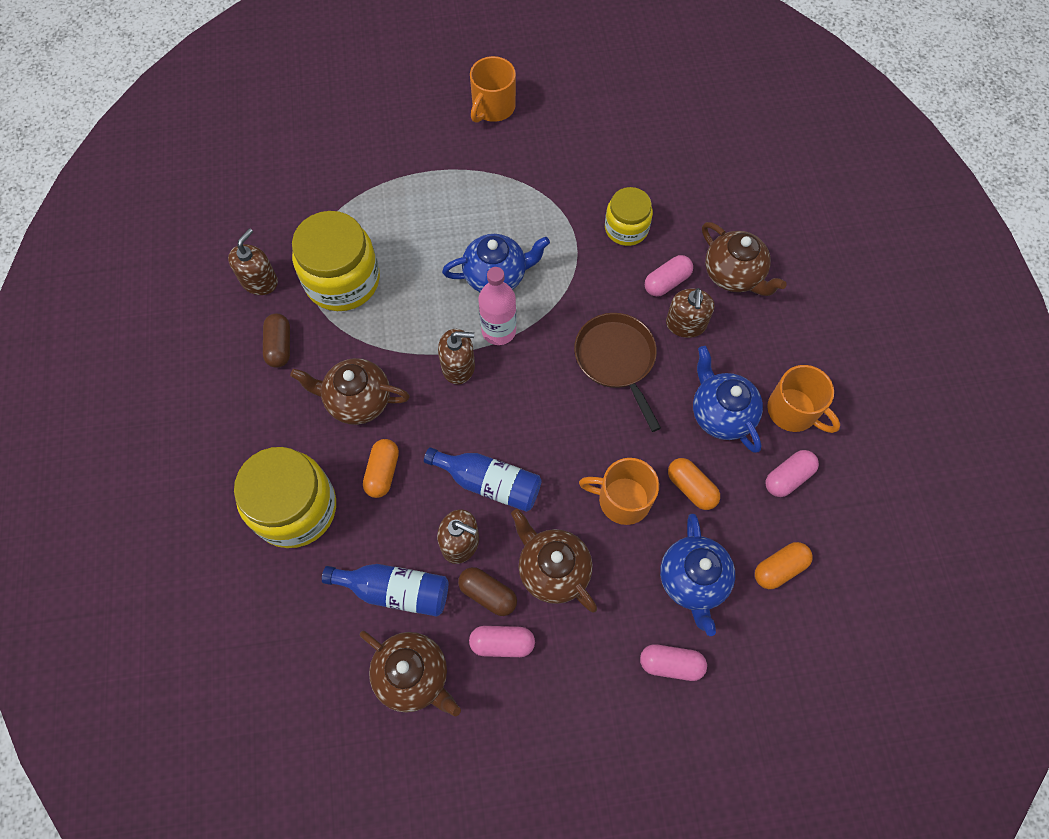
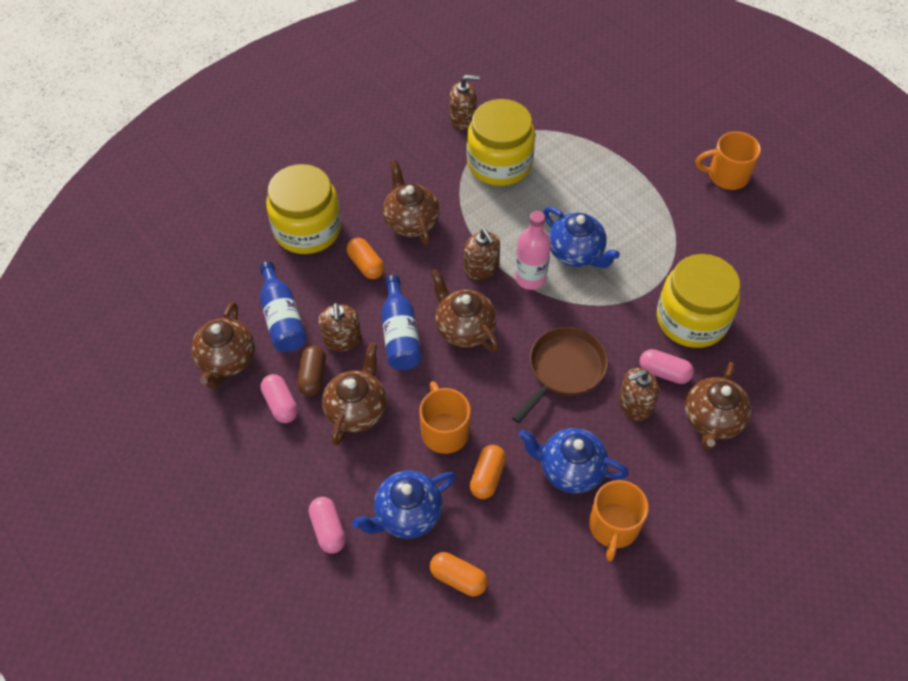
camera: 60 degrees right, 10 degrees down
brown capsule [263,314,290,368] -> none
orange capsule [363,439,399,498] -> orange capsule turned 75 degrees clockwise [347,238,384,279]
yellow jar [605,187,653,246] -> yellow jar [657,254,740,348], size x1.67
blue teapot [693,346,763,453] -> blue teapot turned 105 degrees counterclockwise [519,428,629,494]
pink capsule [766,450,819,497] -> none
none -> brown teapot [430,269,499,352]

